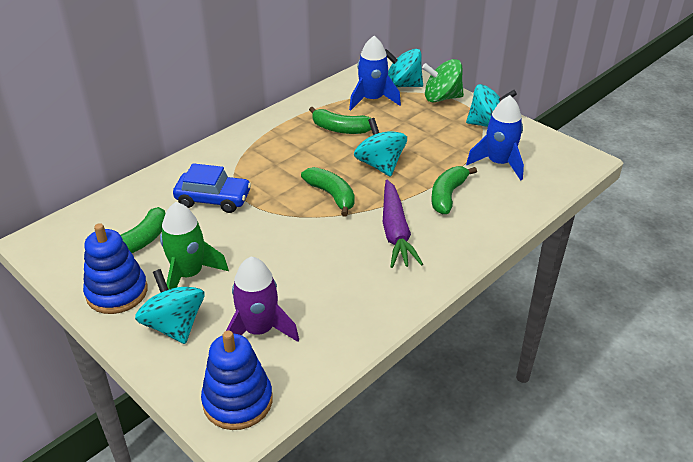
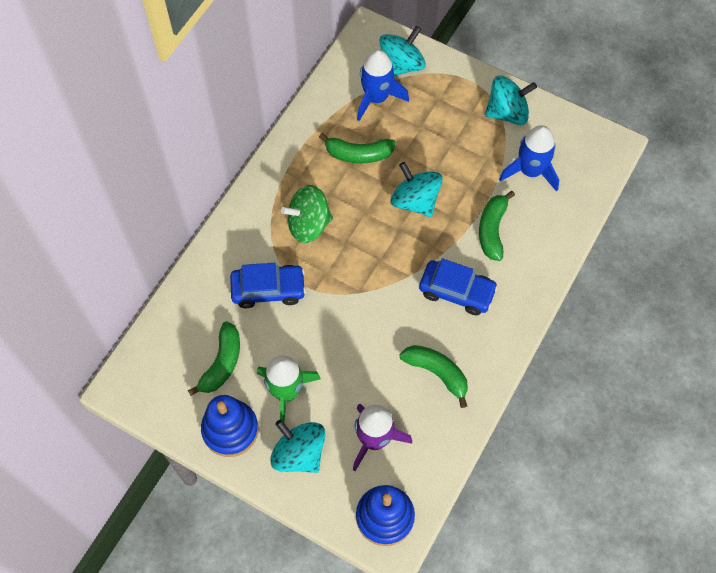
camera: 15 degrees left, 25 degrees up
green banana [301,167,355,217] -> green banana moved to [399,345,468,408]
purple carrot [383,180,423,268] -> blue car [419,258,498,315]
turquoise spinning top [385,49,423,87] -> turquoise spinning top turned 135 degrees clockwise [379,26,426,76]
green spinning top [422,59,464,103] -> green spinning top moved to [281,185,333,243]

